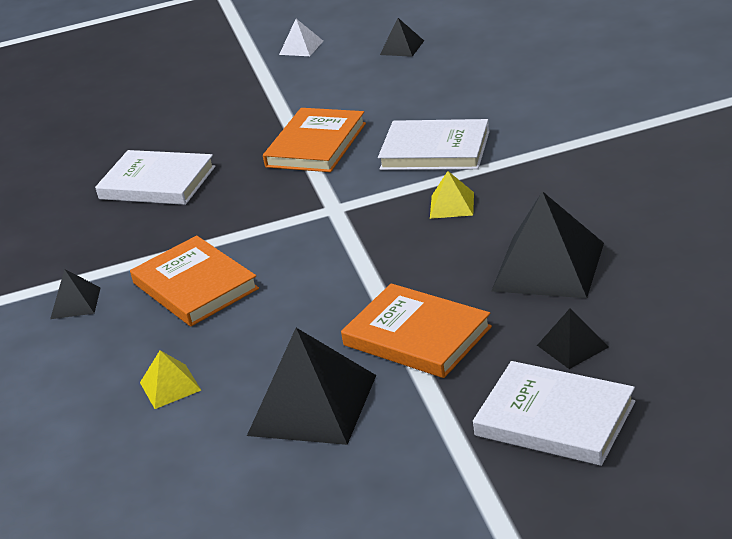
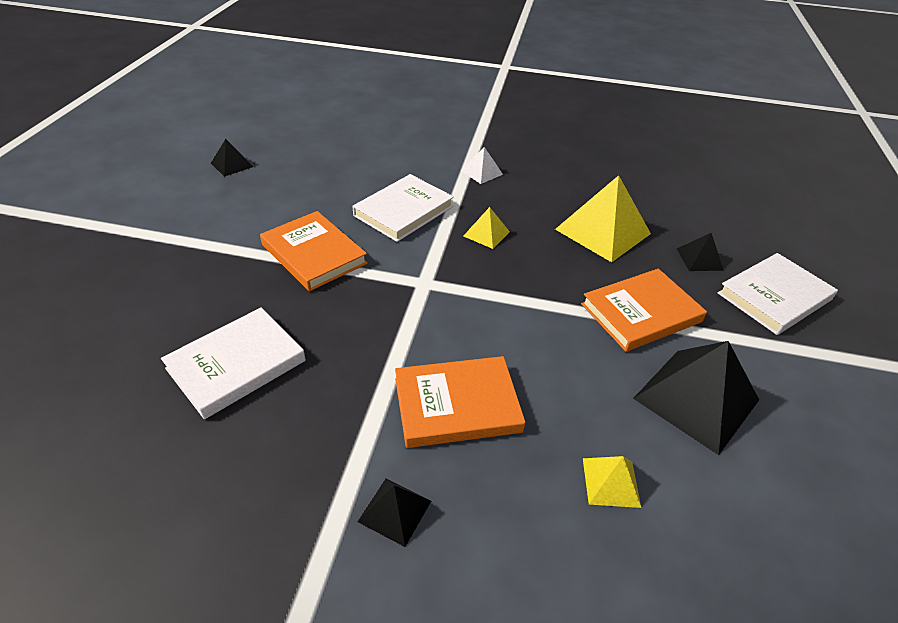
camera: 70 degrees left, 10 degrees up
white pyramid [279,19,323,56] -> white pyramid moved to [461,147,503,184]
black pyramid [491,191,604,298] -> yellow pyramid [555,175,651,262]

